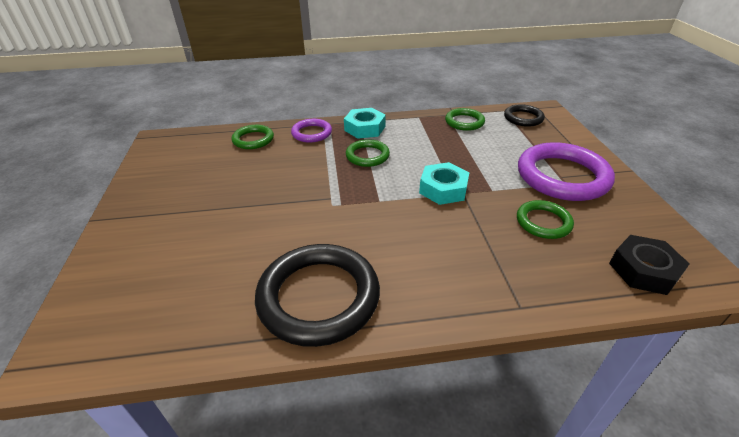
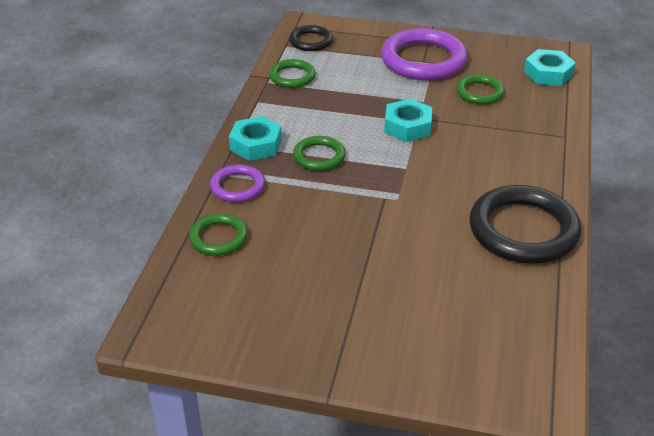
camera: 70 degrees left, 0 degrees up
black nut [609,235,690,295] -> turquoise nut [524,49,576,86]

